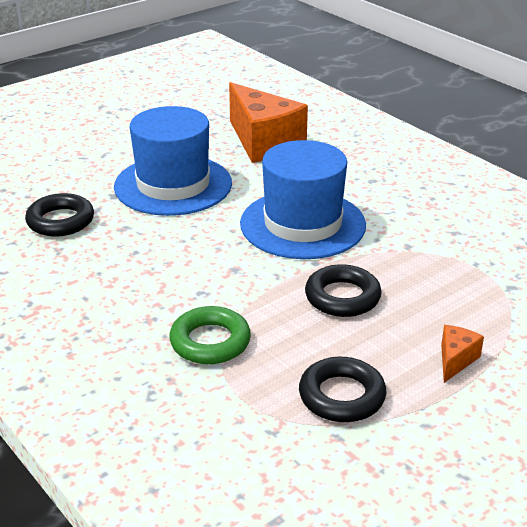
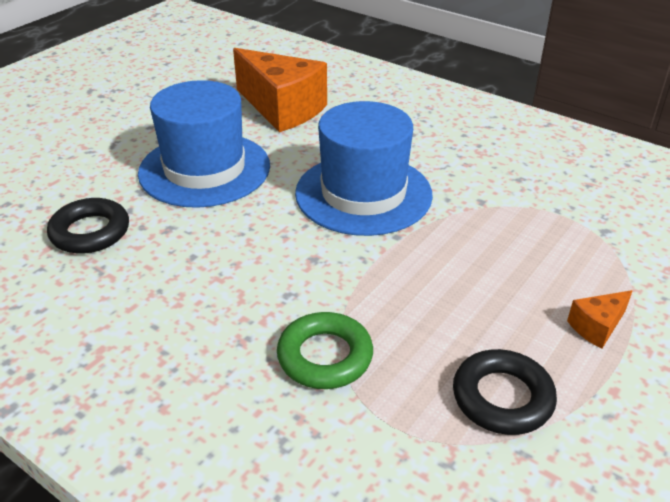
camera: 15 degrees left, 5 degrees up
black ring [305,264,382,317] -> none
orange cheese [441,325,484,383] -> orange cheese turned 135 degrees counterclockwise [567,290,633,349]

